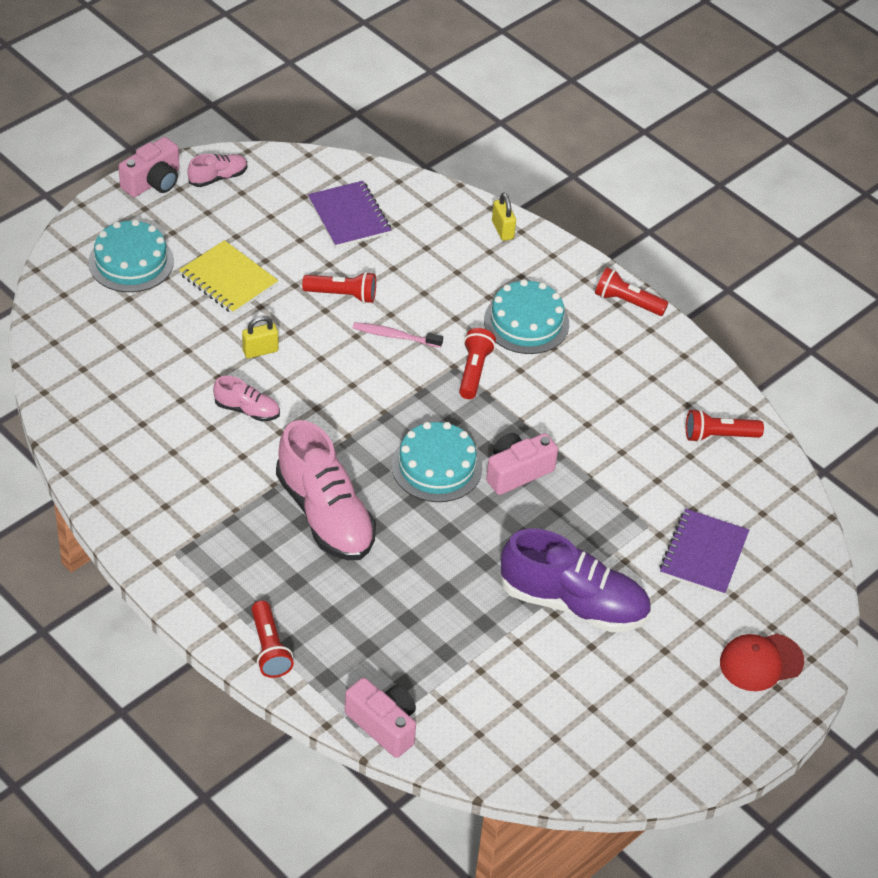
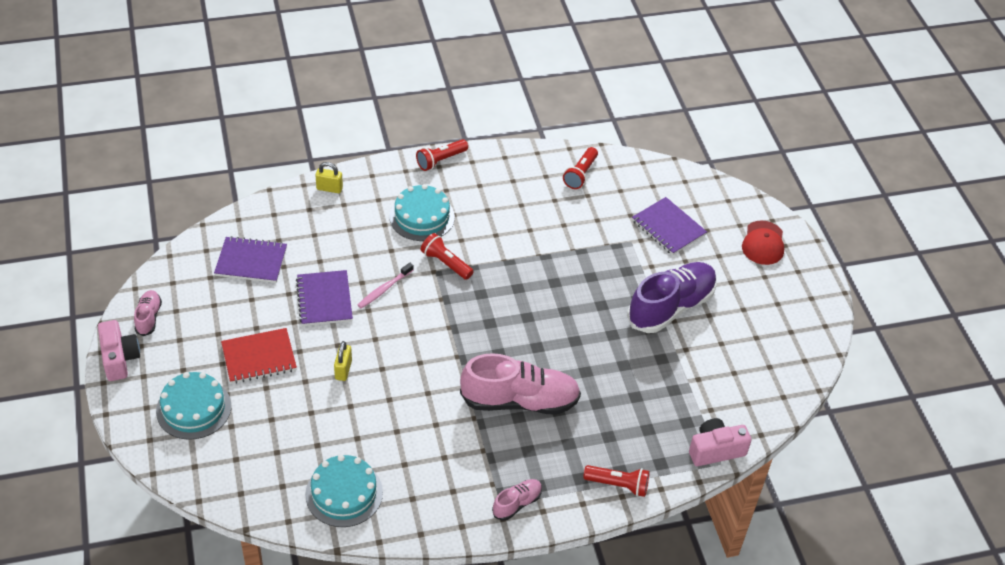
camera: 60 degrees left, 0 degrees up
yellow notebook [179,240,278,314] -> red notebook [221,328,297,384]
pink shoe [213,376,280,421] -> pink shoe moved to [492,479,542,521]
red flashlight [302,272,376,303] -> purple notebook [296,270,353,326]
turquoise cake [391,422,482,502] -> turquoise cake moved to [305,455,383,527]
pink camera [486,433,558,495] -> none

